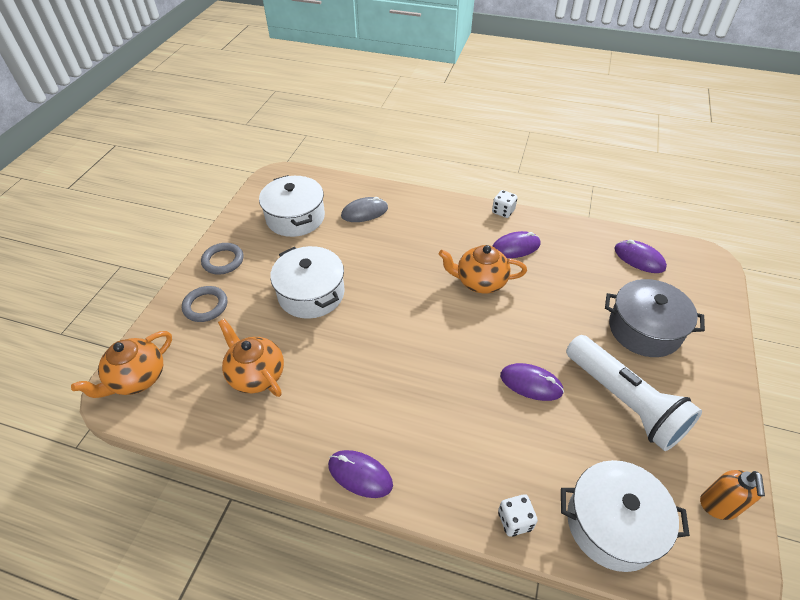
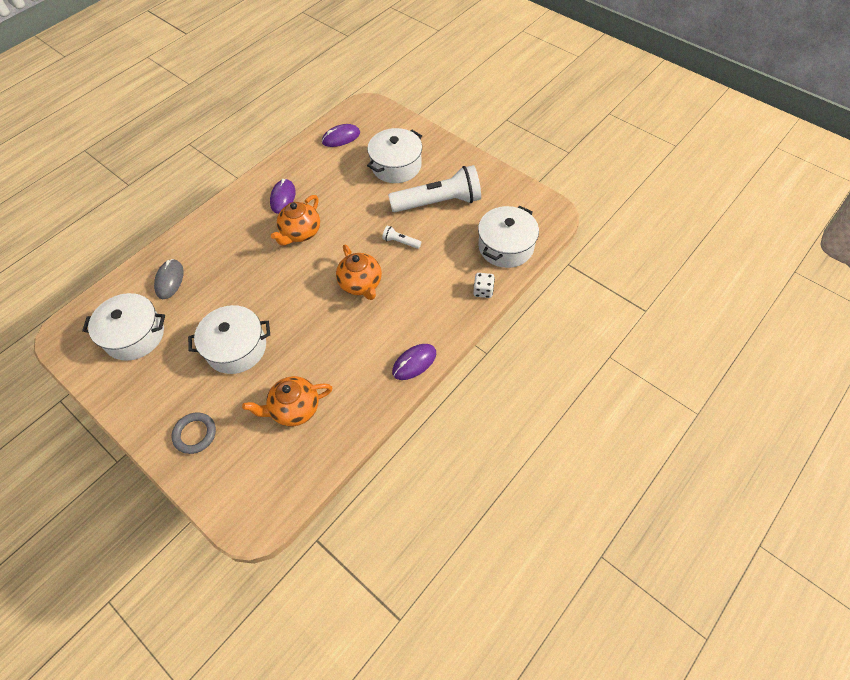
camera: 65 degrees left, 10 degrees up
orange teapot [71,331,172,398] -> orange teapot moved to [336,245,382,300]
grey ring [201,243,244,275] -> none
white dice [492,190,517,218] -> none
purple mouse [500,363,564,401] -> white flashlight [382,226,421,249]
grey pot [605,279,705,357] -> white pot [367,128,422,183]
orange soap dispenser [700,470,765,520] -> none

